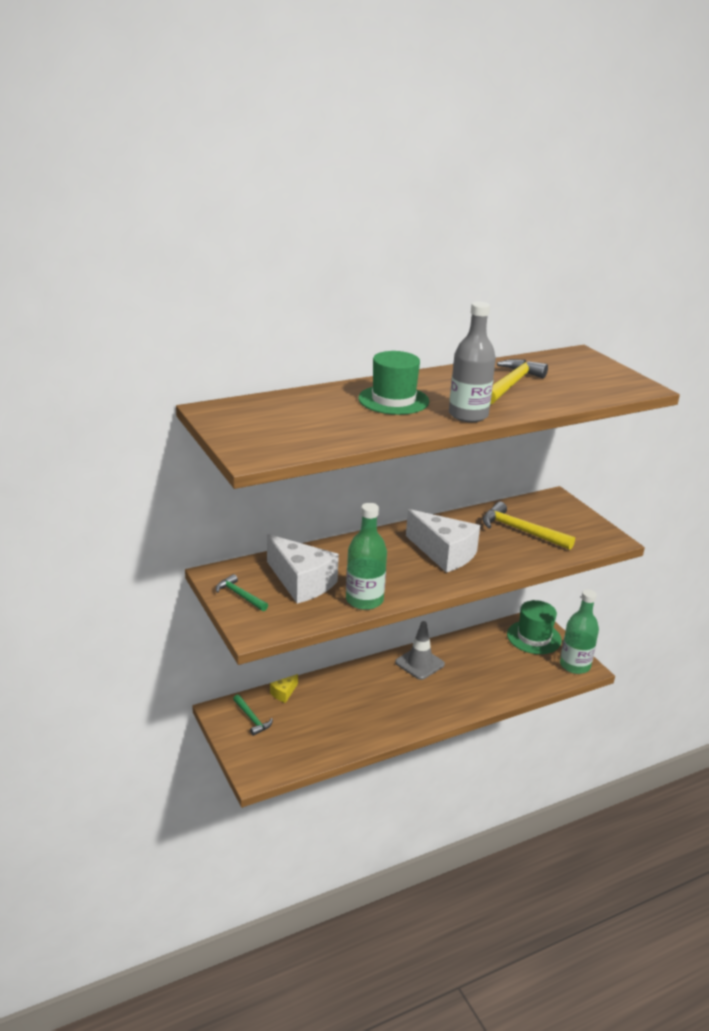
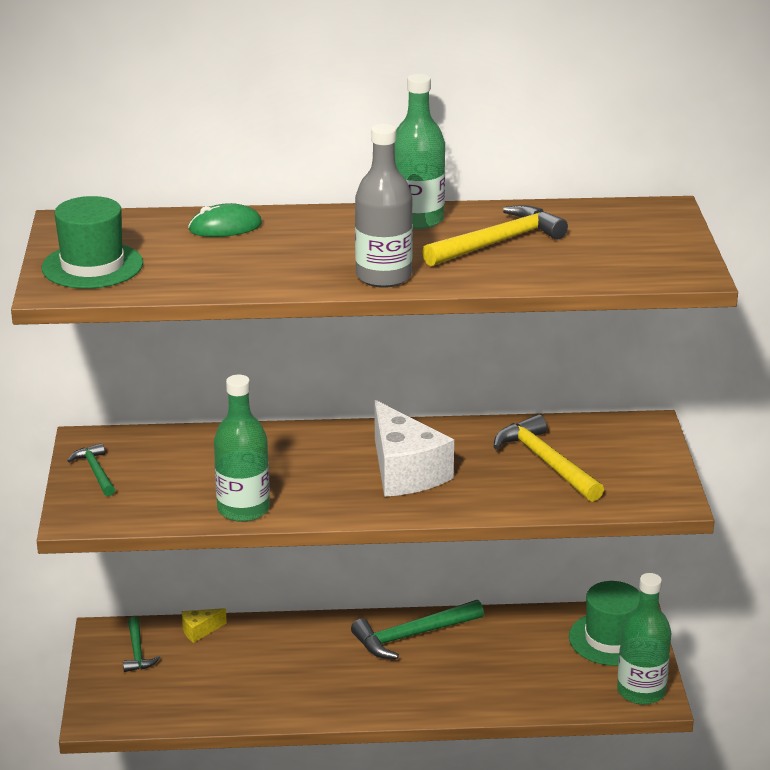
camera: 25 degrees right, 0 degrees up
white cheese [267,534,339,604] -> none
green hat [358,351,429,415] -> green hat moved to [42,196,143,289]
grey traffic cone [395,621,445,680] -> green hammer [351,600,484,659]
none -> green mouse [188,203,262,237]
none -> green bottle [395,74,445,229]

